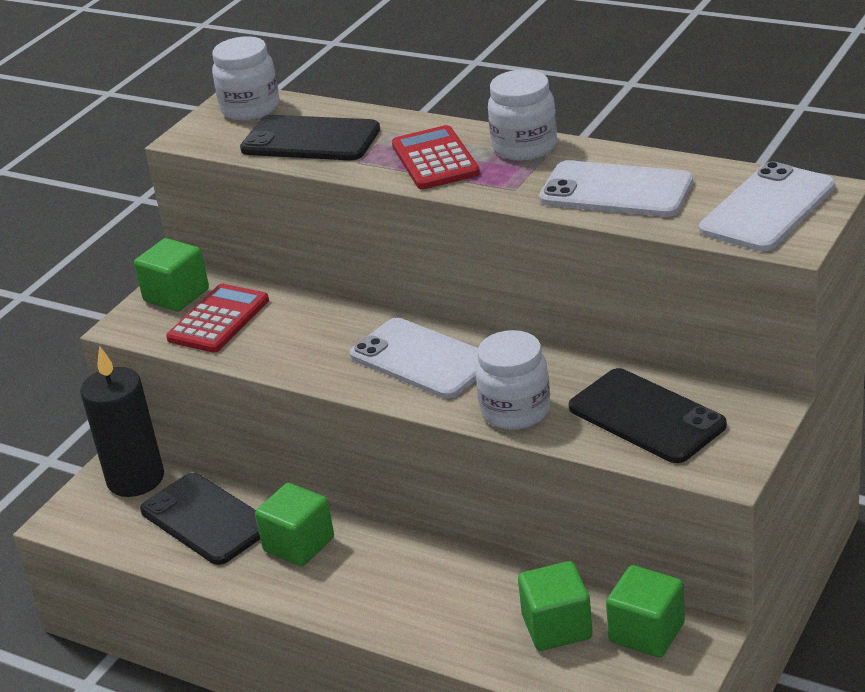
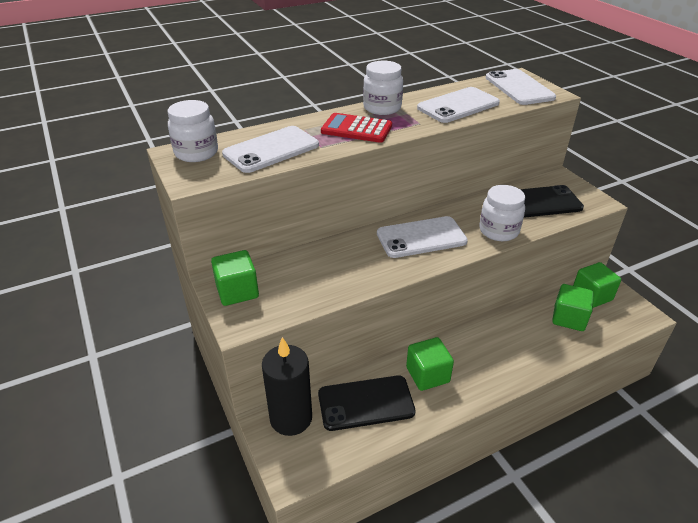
camera: 60 degrees left, 5 degrees up
red calculator [166,283,269,353] -> none
black phone [240,115,380,160] -> white phone [222,126,319,173]

